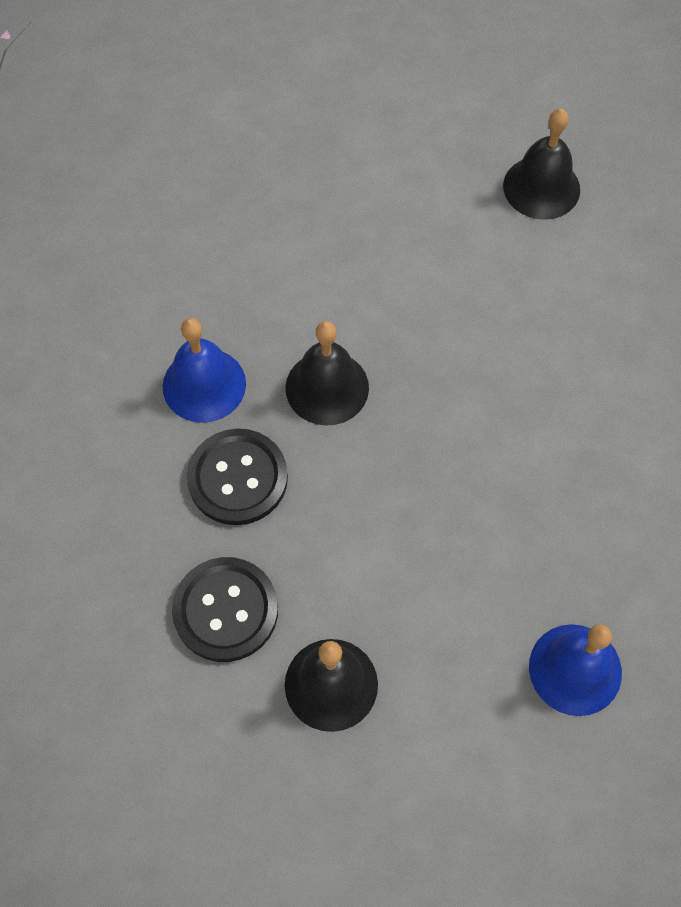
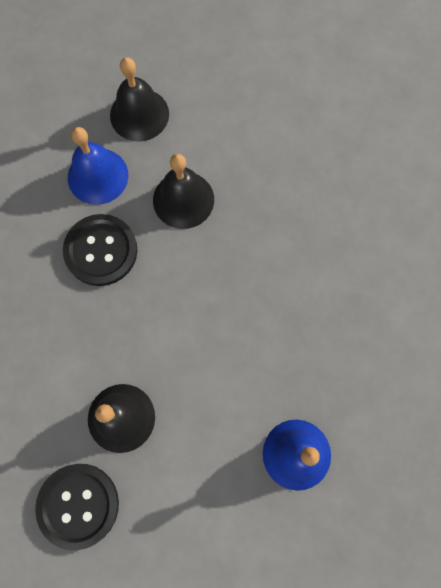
camera: 15 degrees right, 10 degrees up
black button [172,557,278,662] -> black button moved to [35,464,119,550]
black bell [503,109,580,220] -> black bell moved to [110,57,169,142]

